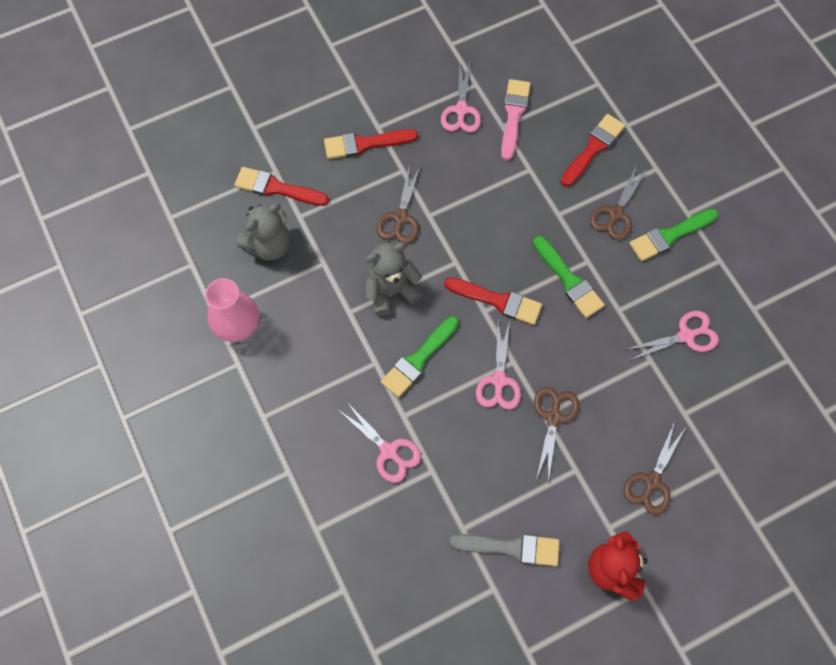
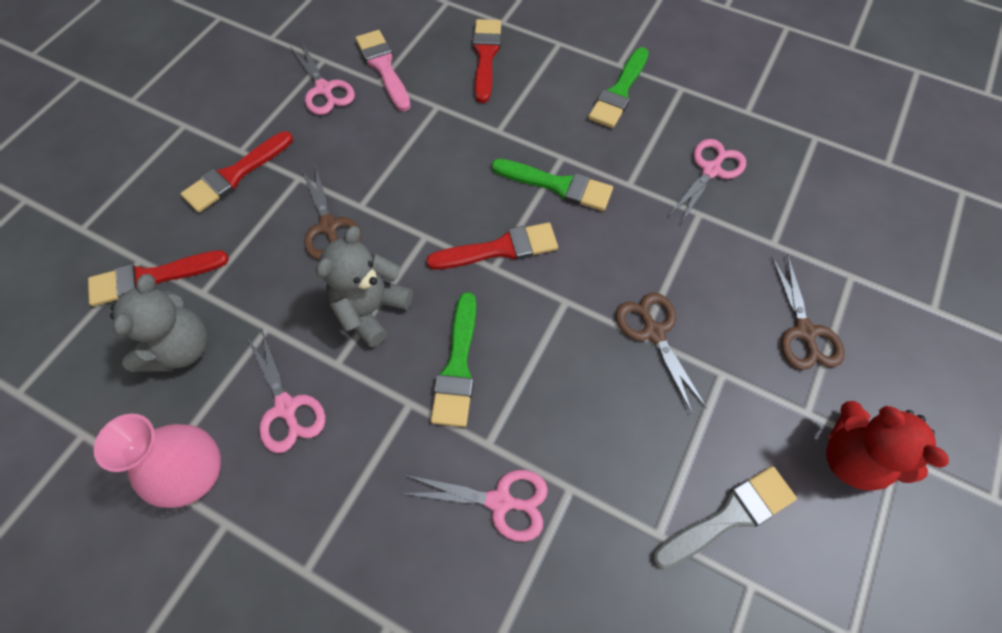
camera: 35 degrees left, 5 degrees down
pink scissors [476,321,521,410] -> pink scissors moved to [247,328,325,453]
brown scissors [590,166,647,240] -> none

